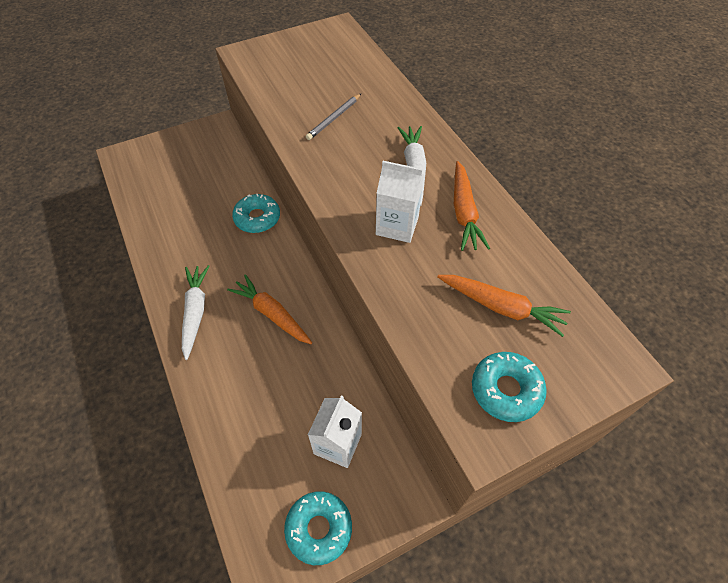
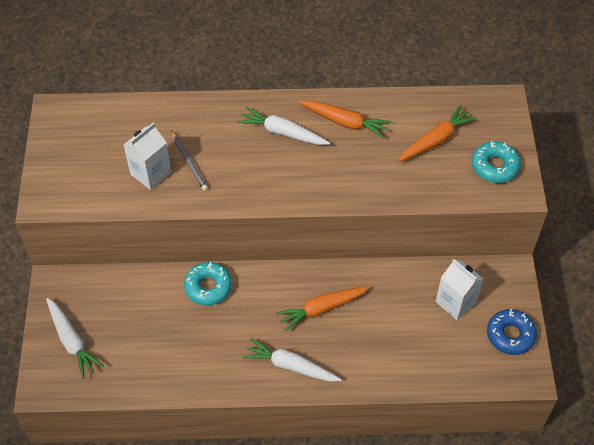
camera: 65 degrees left, 0 degrees up
turquoise donut [284,491,352,565] -> blue donut [487,309,537,355]
white carton [376,161,424,243] -> white carton moved to [124,123,171,190]
none -> white carrot [46,298,104,379]

